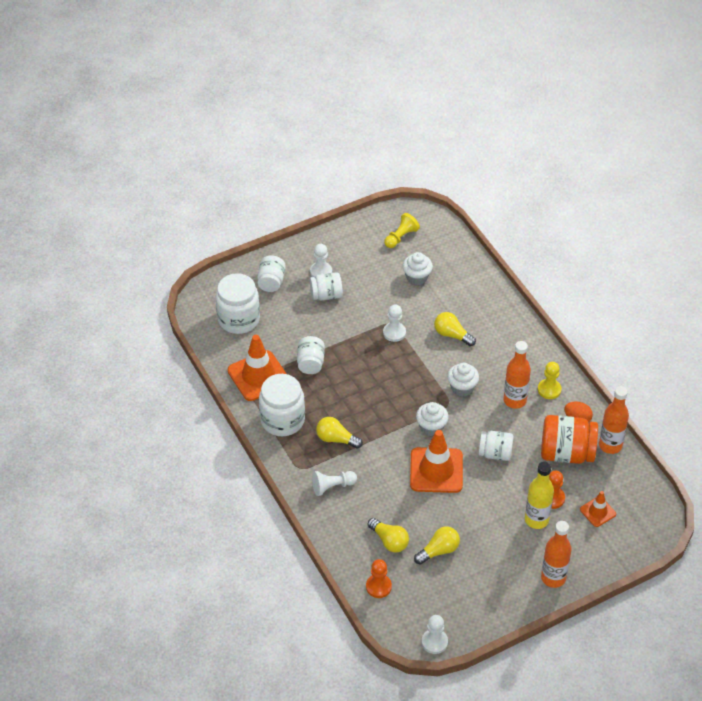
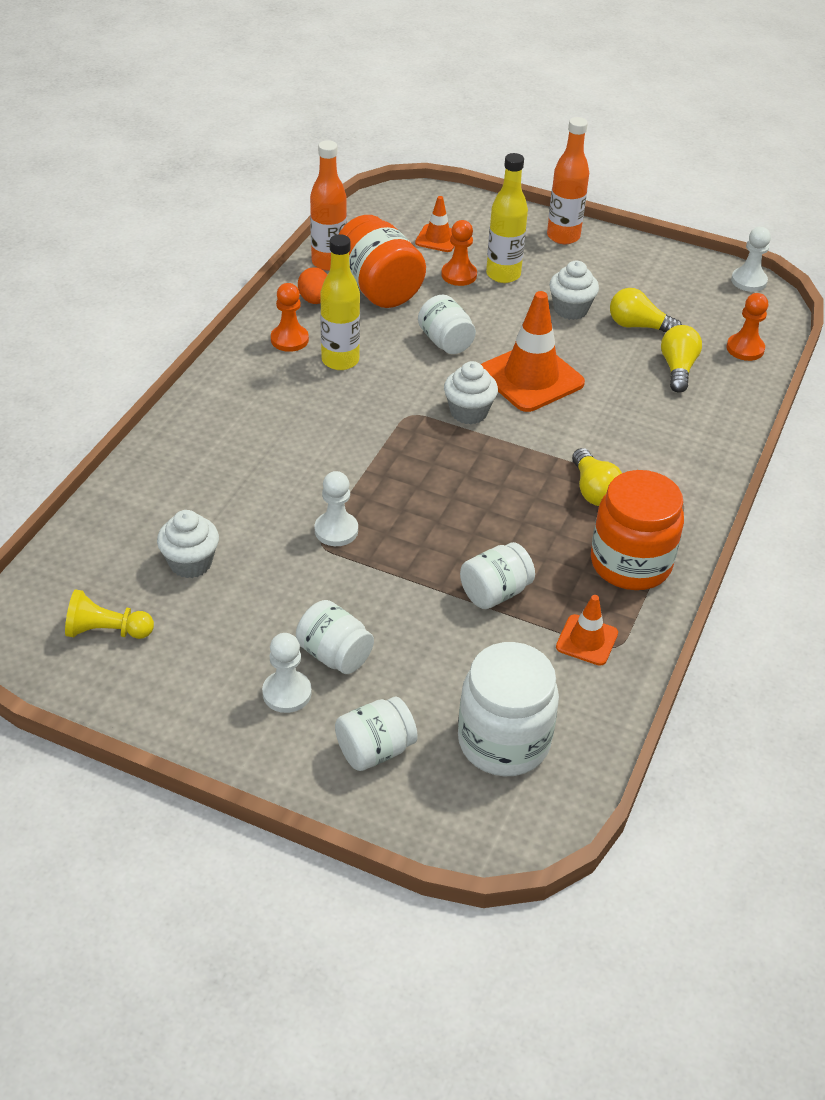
camera: 130 degrees left, 5 degrees down
orange traffic cone [228,335,286,401] -> orange traffic cone [556,595,618,666], size x0.53
white jar [259,374,305,436] -> orange jar [591,470,684,590]
white pawn [312,471,357,496] -> none
yellow light bulb [434,312,476,346] -> none
white cupcake [447,363,479,397] -> white cupcake moved to [549,261,599,320]
orange bottle [504,341,531,409] -> yellow bottle [320,234,360,370]
yellow pawn [538,362,562,399] -> orange pawn [271,283,309,352]

